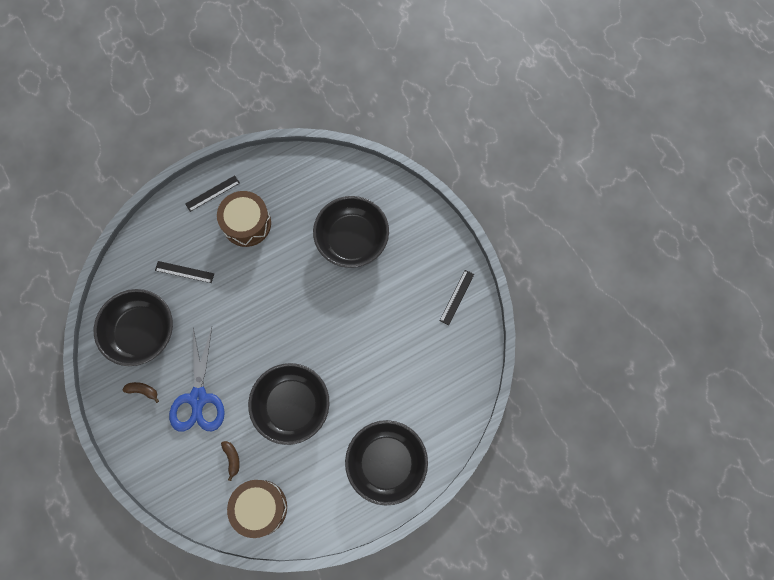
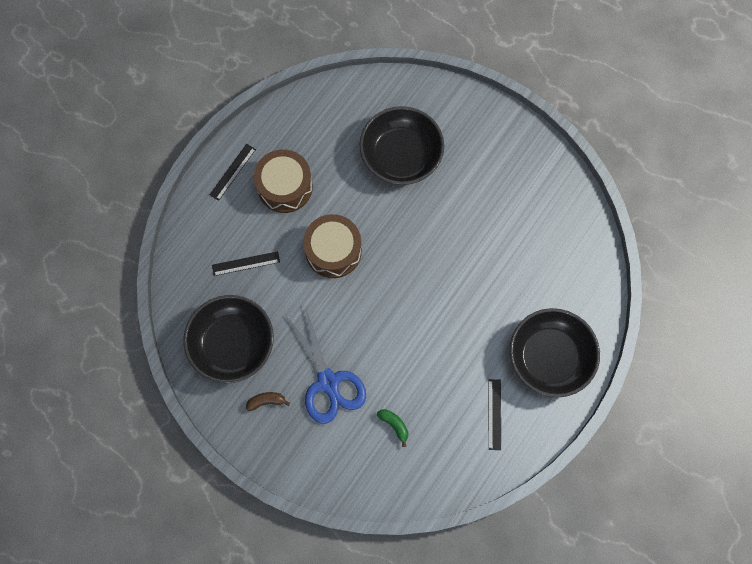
camera: 25 degrees left, 0 degrees up
brown banana [221,441,240,481] -> green banana [377,409,408,447]
brown drum [227,480,287,538] -> brown drum moved to [303,214,362,278]
black bowl [248,363,330,445] -> none
black ruler [440,270,474,325] -> black ruler moved to [488,379,501,450]

